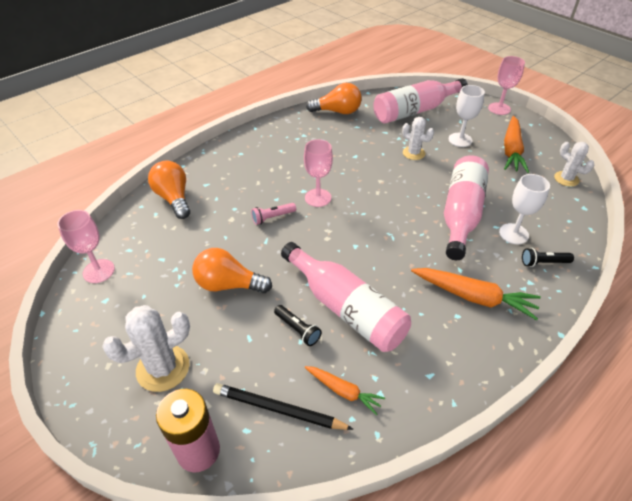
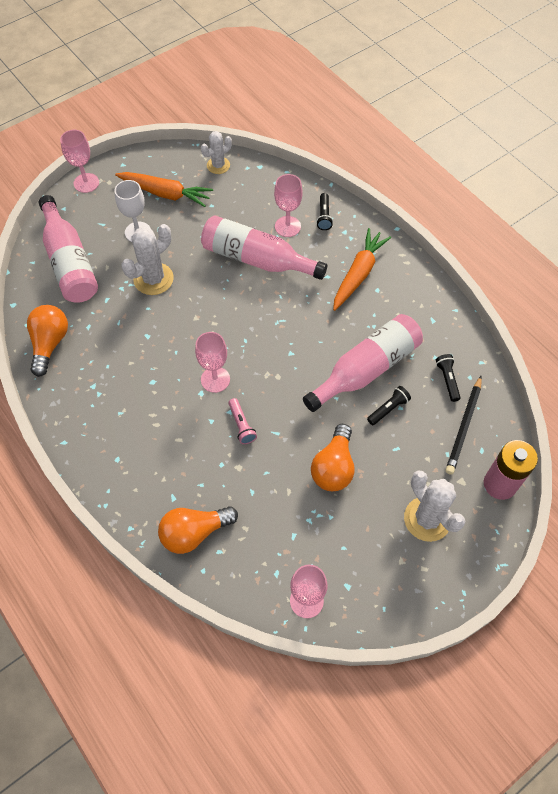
camera: 85 degrees left, 15 degrees up
orange carrot [305,366,385,415] -> black flashlight [436,354,461,402]
white cactus [402,117,434,160] -> white cactus [121,224,174,295], size x1.57
white goblet [499,174,550,244] -> pink goblet [274,174,303,237]

